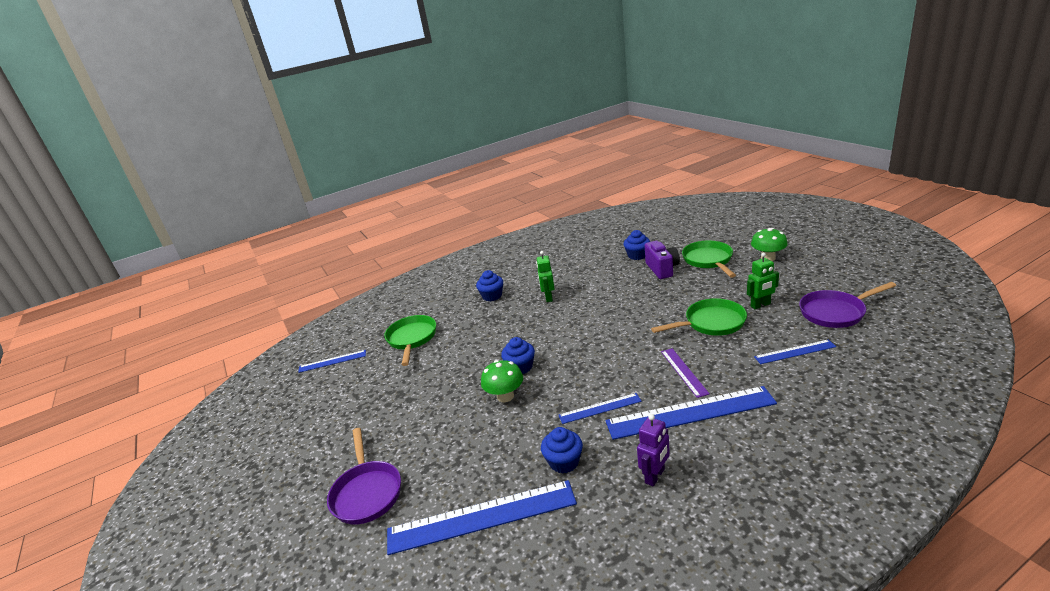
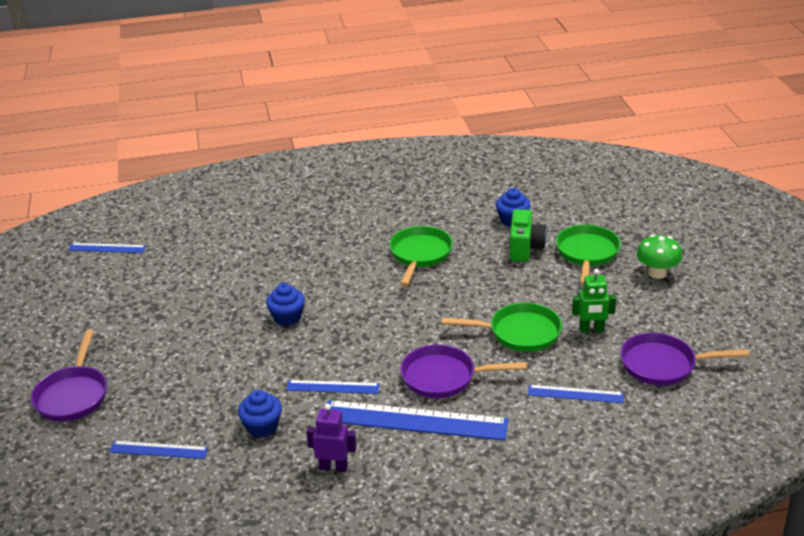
camera: 15 degrees right, 5 degrees up
green pan [384,315,436,366] -> green pan moved to [389,226,453,286]
blue ruler [387,480,577,555] -> blue ruler [109,441,208,459], size x0.52
blue cupcake [476,270,503,301] -> none
green mushroom [481,360,523,402] -> none
green robot [536,251,555,302] -> none
purple robot [637,414,670,486] -> purple robot turned 135 degrees counterclockwise [306,404,357,472]
purple camera [645,241,680,279] -> green camera [510,209,547,262]
purple ruler [661,348,710,398] -> purple pan [400,344,527,398]

